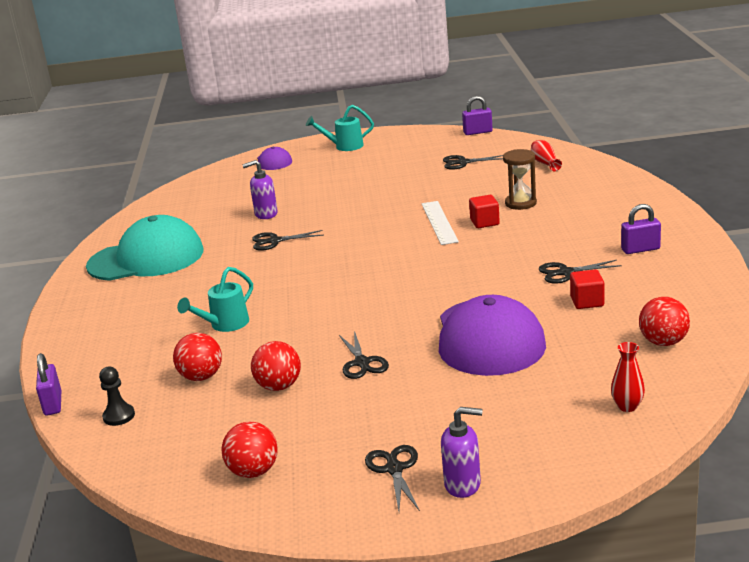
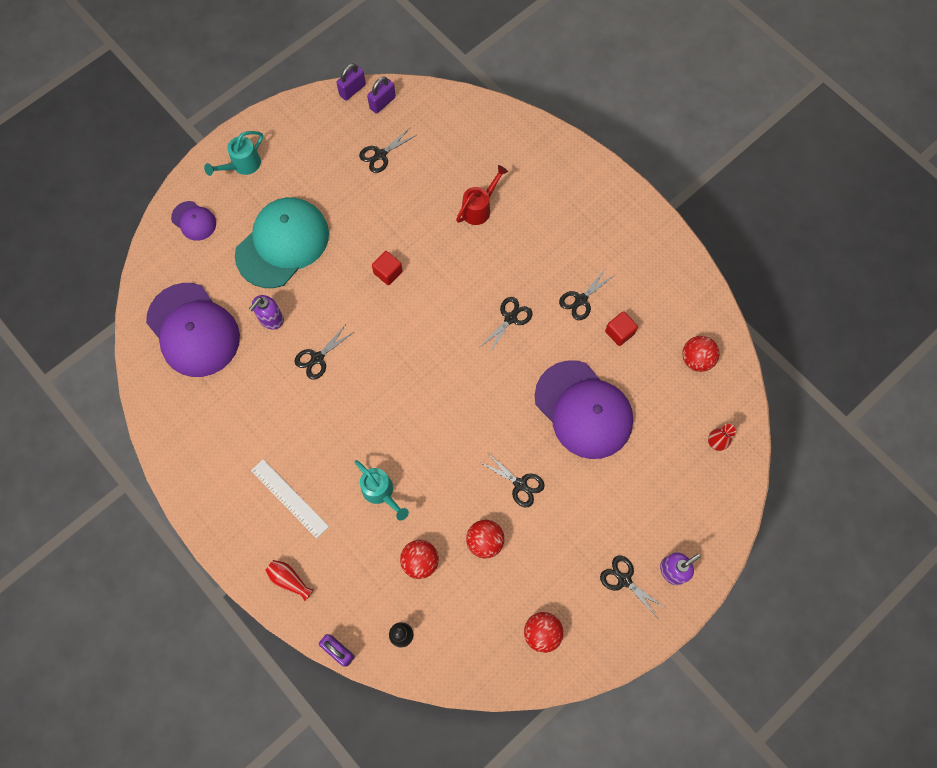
camera: 40 degrees left, 45 degrees up
turquoise cap [86,215,204,281] -> turquoise cap moved to [235,197,329,288]
turquoise watering can [177,267,253,332] -> turquoise watering can turned 45 degrees counterclockwise [355,460,409,520]
white ruler [422,201,459,245] -> white ruler moved to [251,459,329,539]
red cube [469,195,500,228] -> red cube moved to [372,251,403,285]
brown hourglass [503,149,537,210] -> red watering can [456,165,508,225]
red vase [531,140,562,171] -> red vase moved to [265,560,314,601]
purple padlock [621,204,661,254] -> purple padlock moved to [367,77,396,114]
none -> purple cap [146,283,240,377]
none -> black scissors [480,297,533,353]

